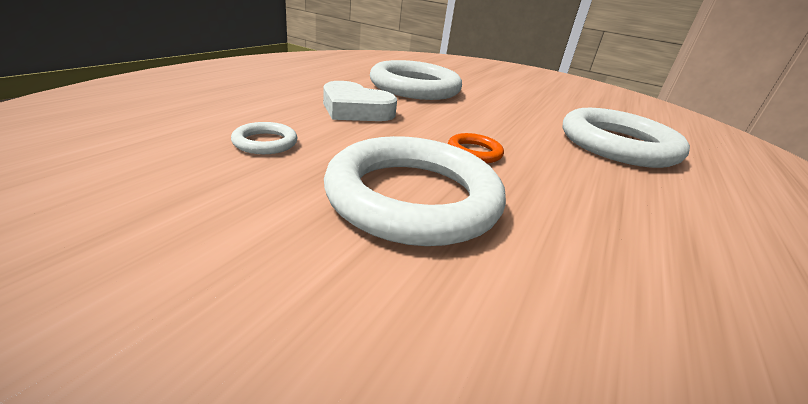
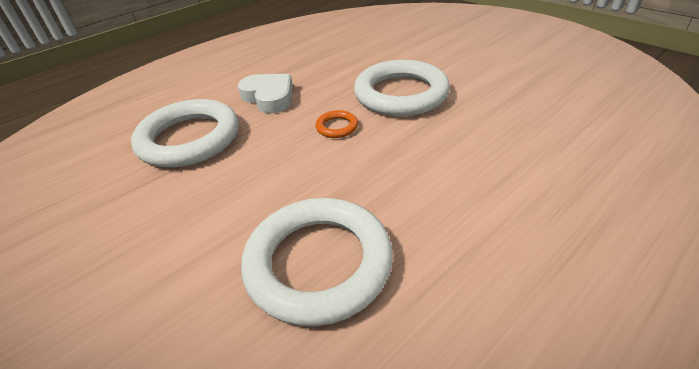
camera: 155 degrees left, 10 degrees up
white ring [231,122,297,154] -> none
white heart [323,81,397,121] -> white heart moved to [238,74,293,113]

